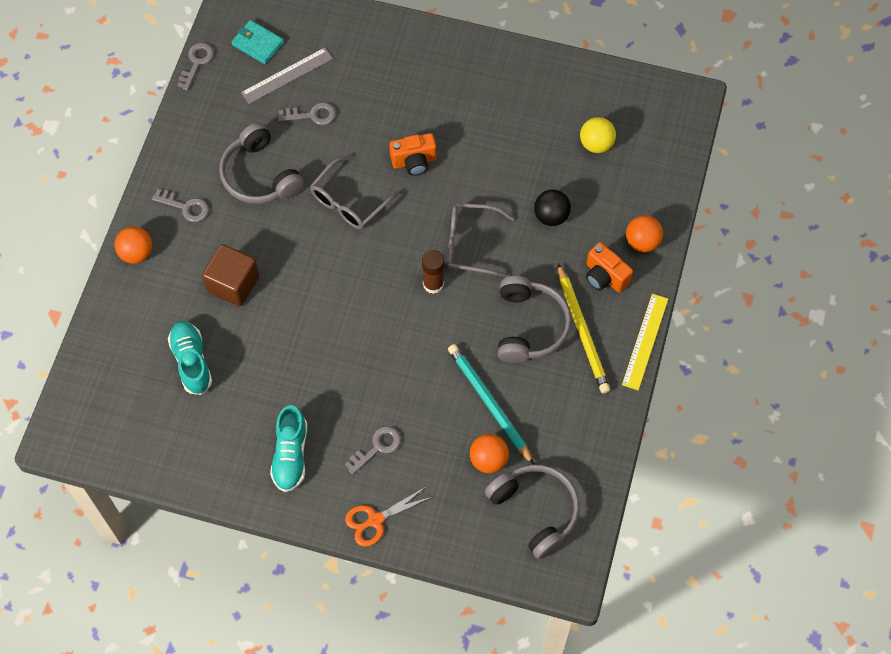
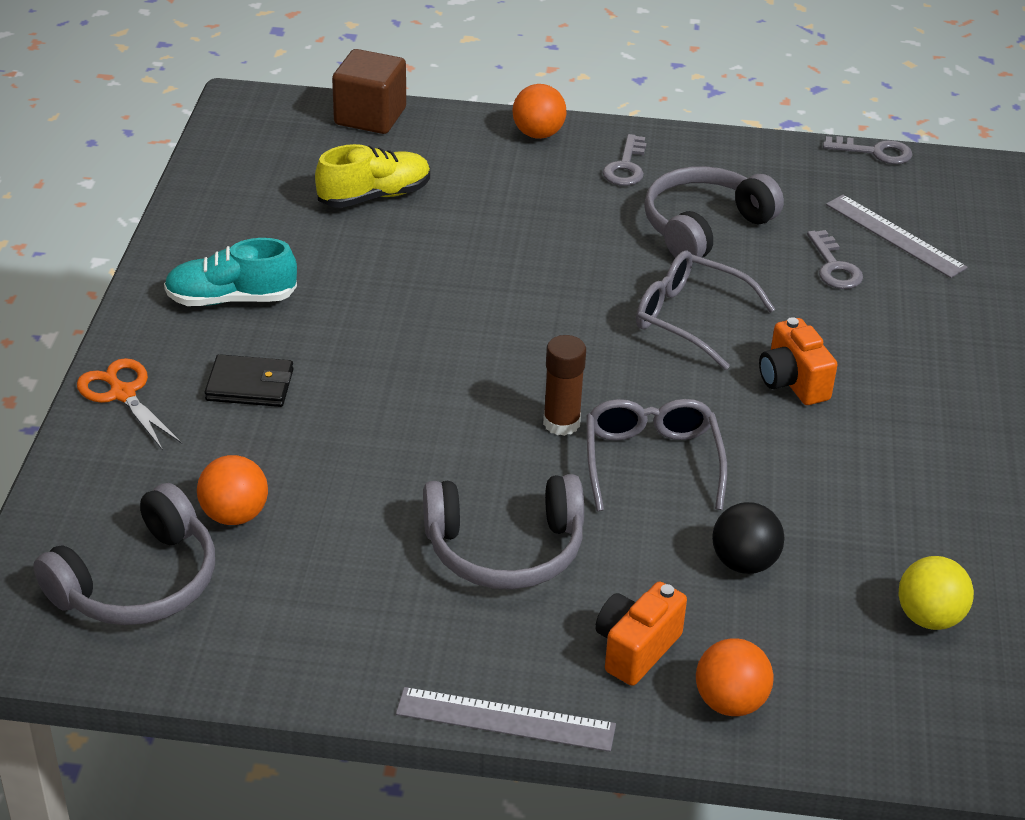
camera: 80 degrees right, 25 degrees down
turquoise shoe [168,321,212,395] -> yellow shoe [315,144,430,208]
brown cube [202,244,259,307] -> brown cube moved to [332,49,406,134]
turquoise wallet [231,20,284,64] -> none
grey key [345,426,401,475] -> black wallet [205,354,293,407]
turquoise pencil [448,344,534,464] -> none
yellow pencil [558,264,610,394] -> none
yellow ruler [622,294,668,390] -> grey ruler [396,687,616,752]

